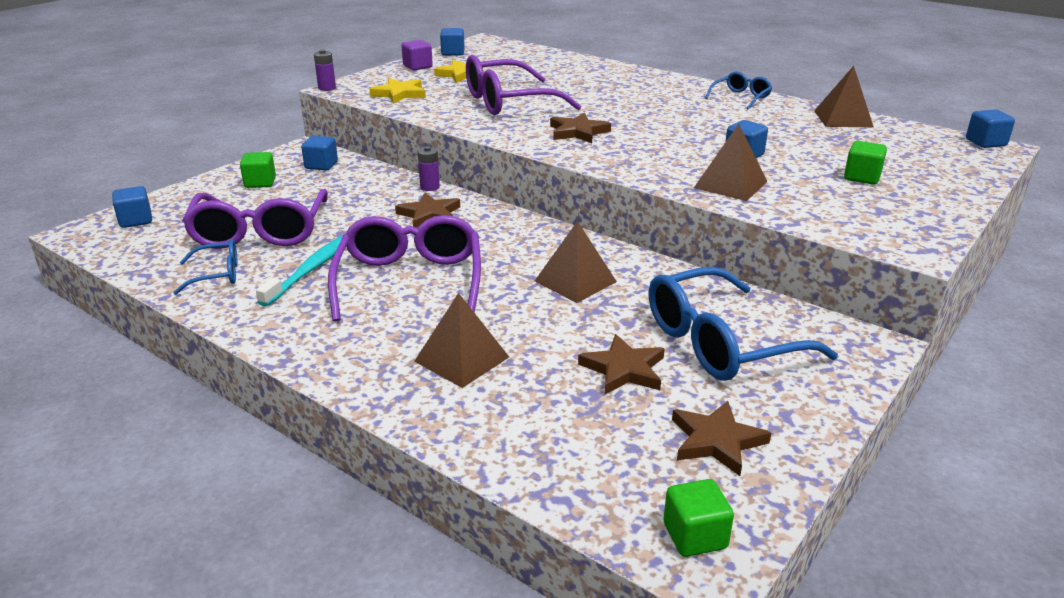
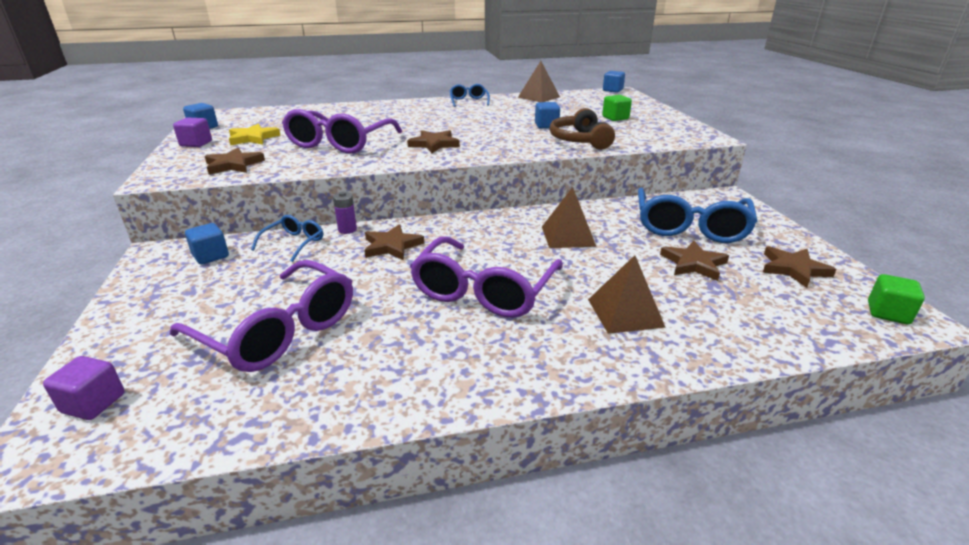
camera: 50 degrees left, 0 degrees up
blue cube [112,186,152,228] -> purple cube [43,356,125,420]
blue glasses [173,239,238,295] -> blue glasses moved to [251,215,323,262]
green cube [240,152,276,188] -> none
turquoise toothbrush [256,235,343,307] -> none
purple battery [314,50,336,91] -> none
purple glasses [328,215,481,321] -> purple glasses turned 105 degrees counterclockwise [410,236,563,318]
yellow star [370,78,426,104] -> brown star [205,148,265,175]
brown pyramid [694,124,767,201] -> brown headphones [550,108,615,150]

